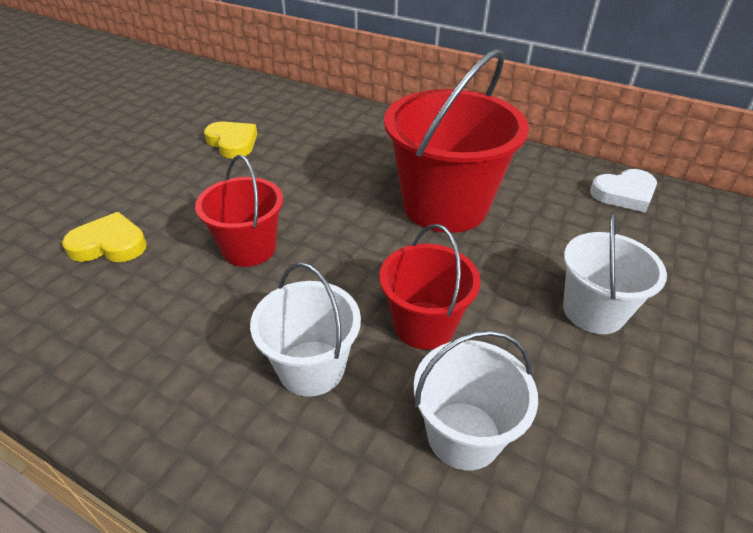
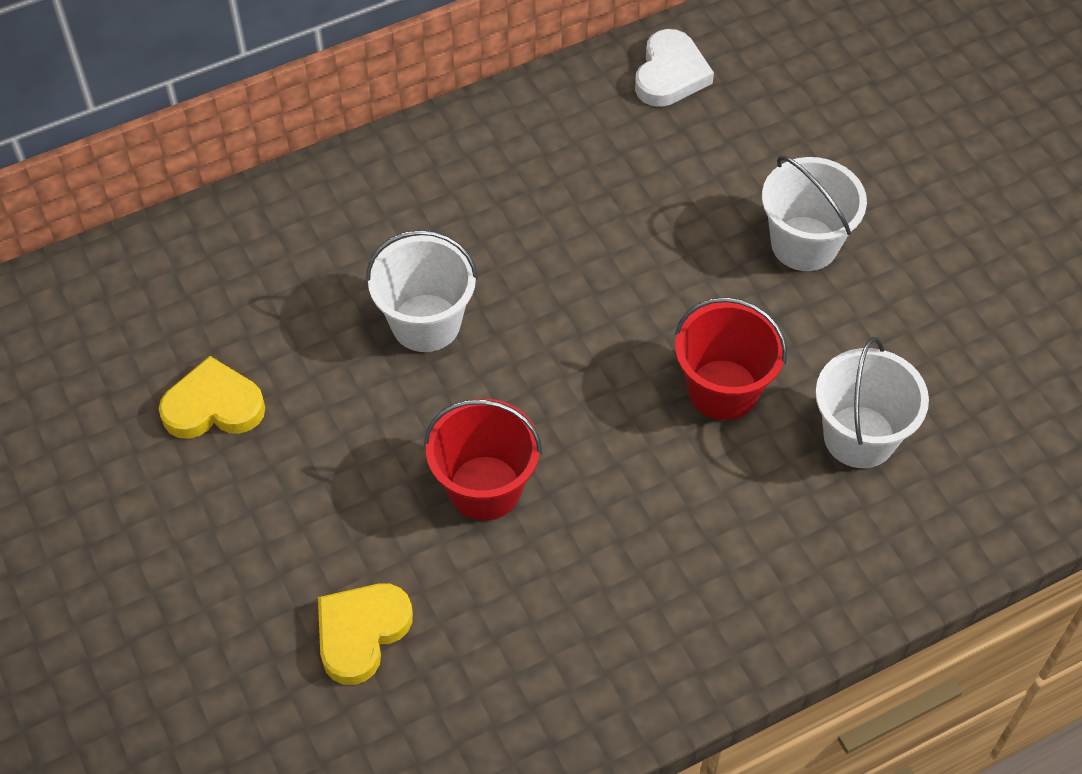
camera: 55 degrees left, 15 degrees up
white bucket [250,262,361,397] -> white bucket moved to [366,230,478,352]
red bucket [384,49,529,233] -> none

